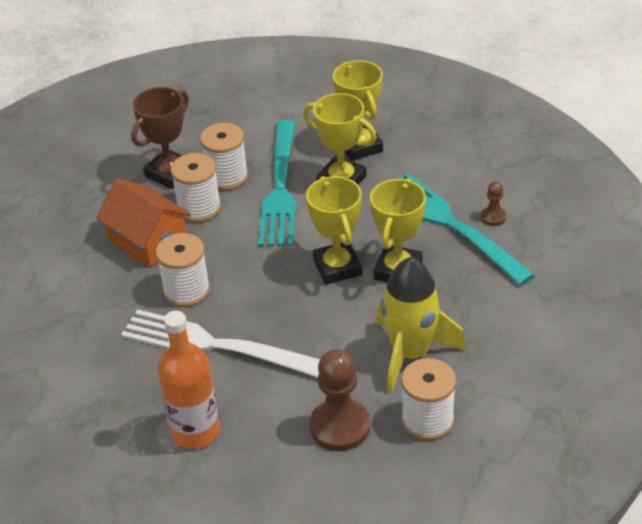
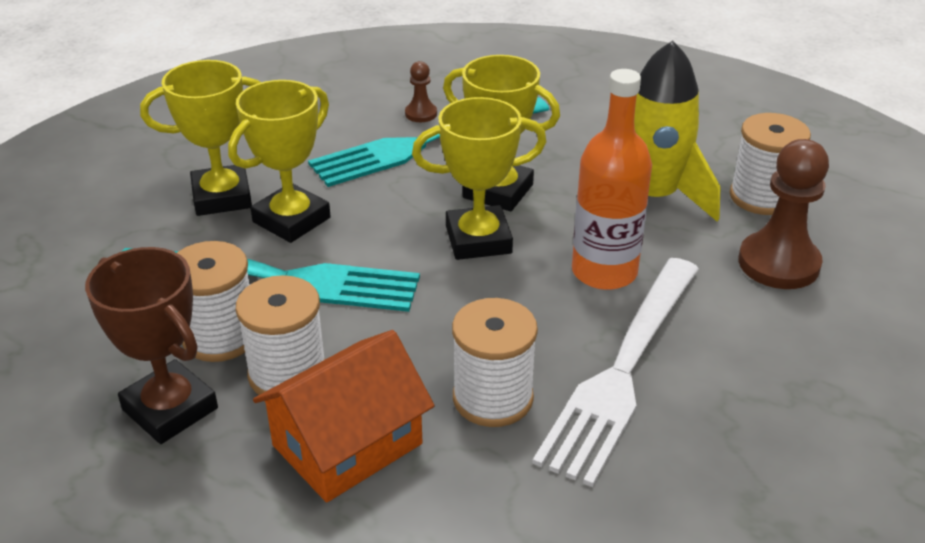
camera: 85 degrees left, 5 degrees down
orange bottle [158,311,220,449] -> orange bottle moved to [572,69,652,290]

